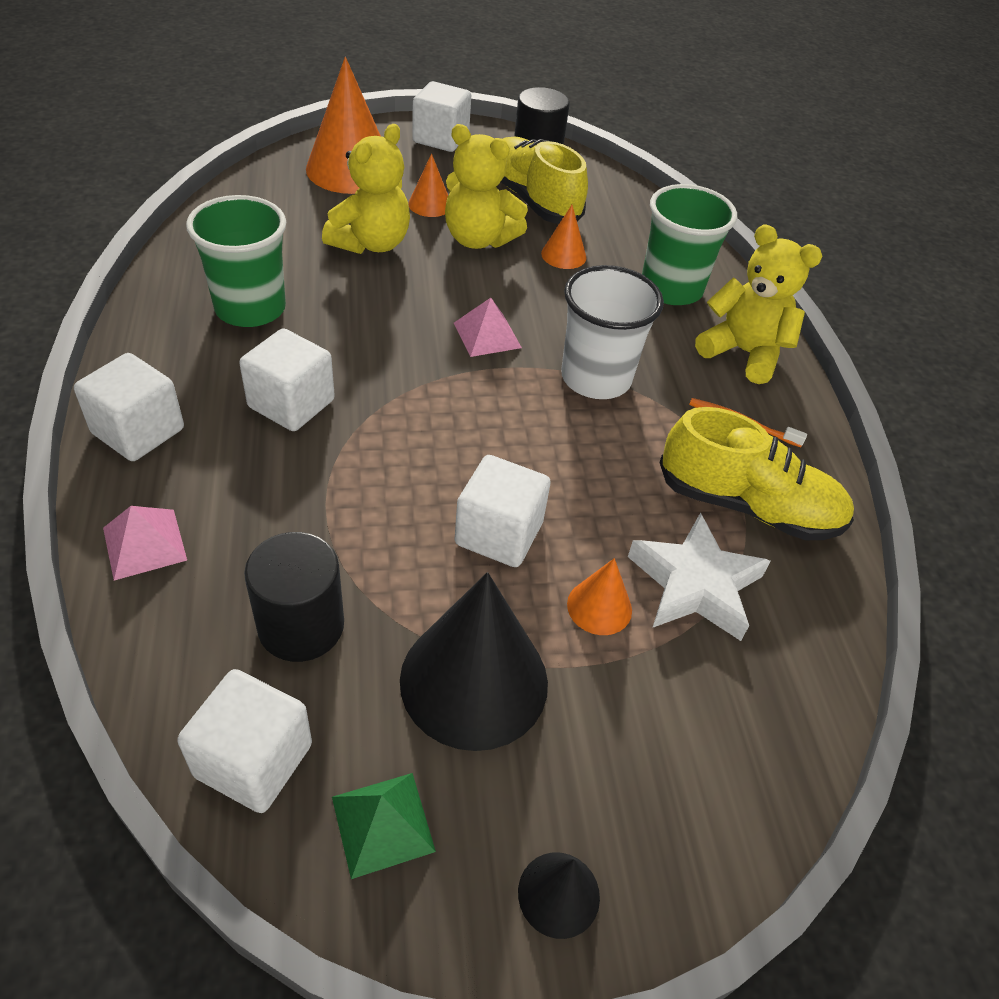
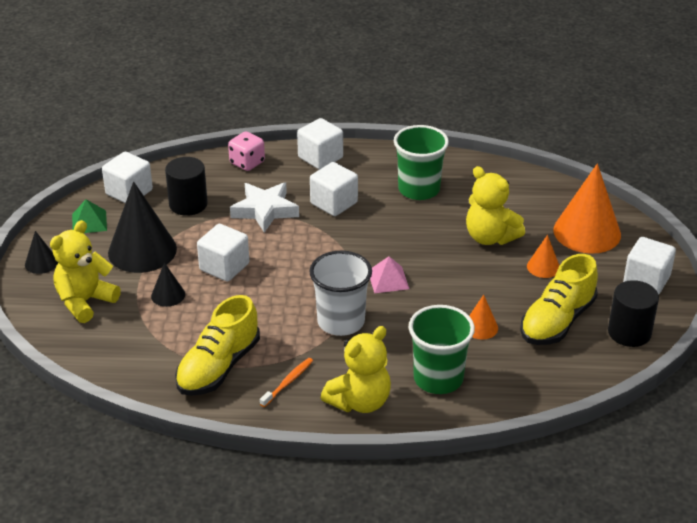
camera: 105 degrees right, 10 degrees down
pink pyramid [103,506,187,580] -> pink dice [228,131,265,171]
yellow teddy bear [445,124,528,249] -> yellow teddy bear moved to [50,220,121,323]
yellow shoe [501,137,588,224] -> yellow shoe turned 150 degrees clockwise [520,254,598,345]
orange cone [567,558,632,635] -> black cone [151,262,185,307]
white star [628,512,771,641] -> white star moved to [230,182,299,233]

